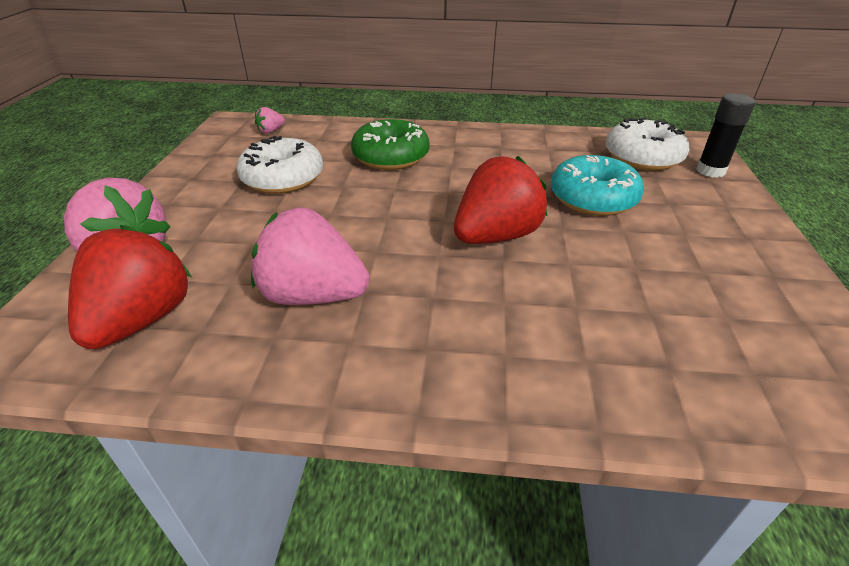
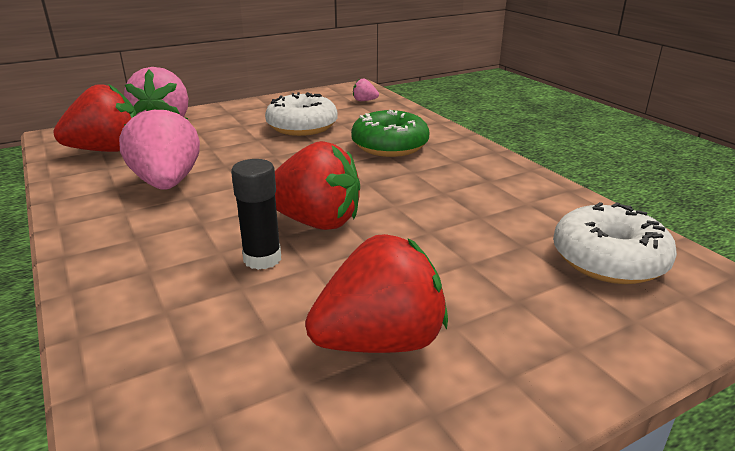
camera: 55 degrees right, 10 degrees down
turquoise donut [551,155,644,216] -> none
black glue stick [696,94,755,178] -> black glue stick moved to [231,159,281,270]
none -> red strawberry [305,234,448,353]

